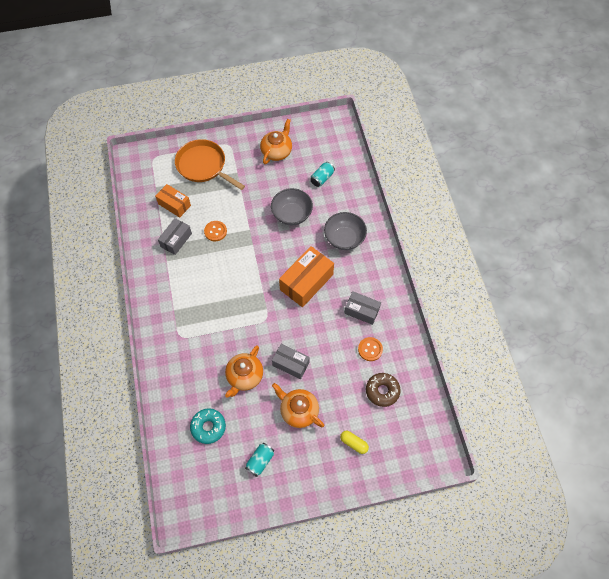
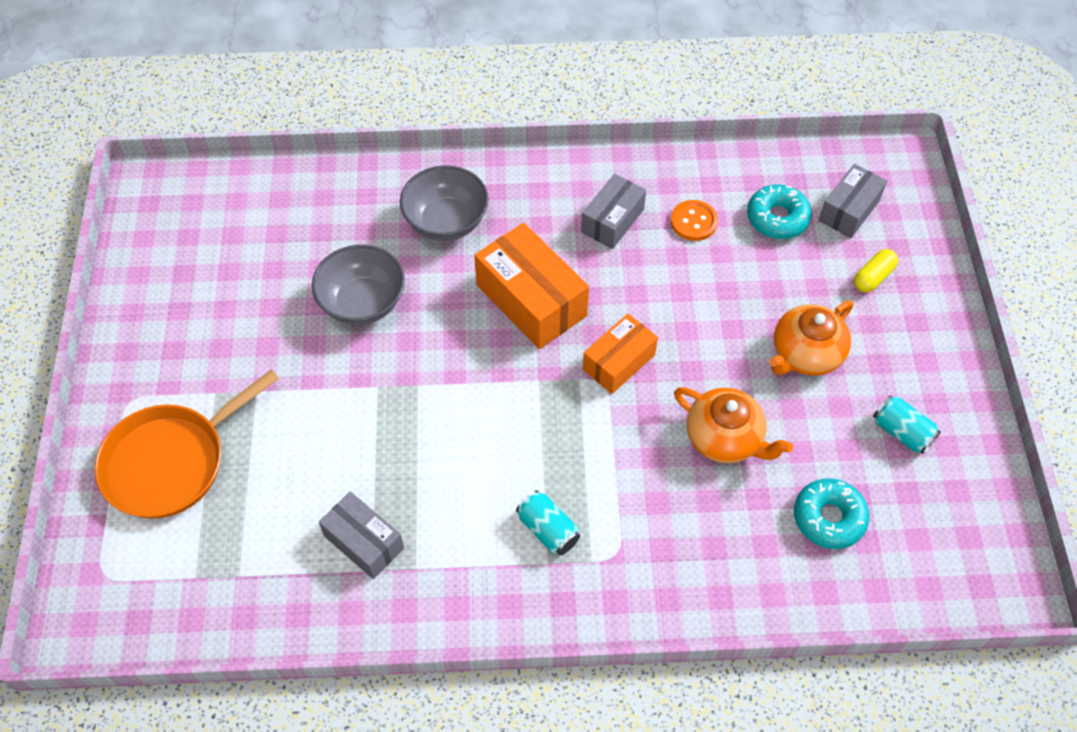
camera: 80 degrees left, 5 degrees down
orange box [155,184,191,218] -> orange box moved to [583,314,658,394]
orange button [204,221,227,242] -> none
orange teapot [260,119,292,164] -> none
grey box [272,344,310,379] -> grey box moved to [819,164,887,238]
turquoise can [310,162,335,187] -> turquoise can moved to [516,490,580,555]
brown donut [366,373,401,407] -> turquoise donut [747,184,812,239]

